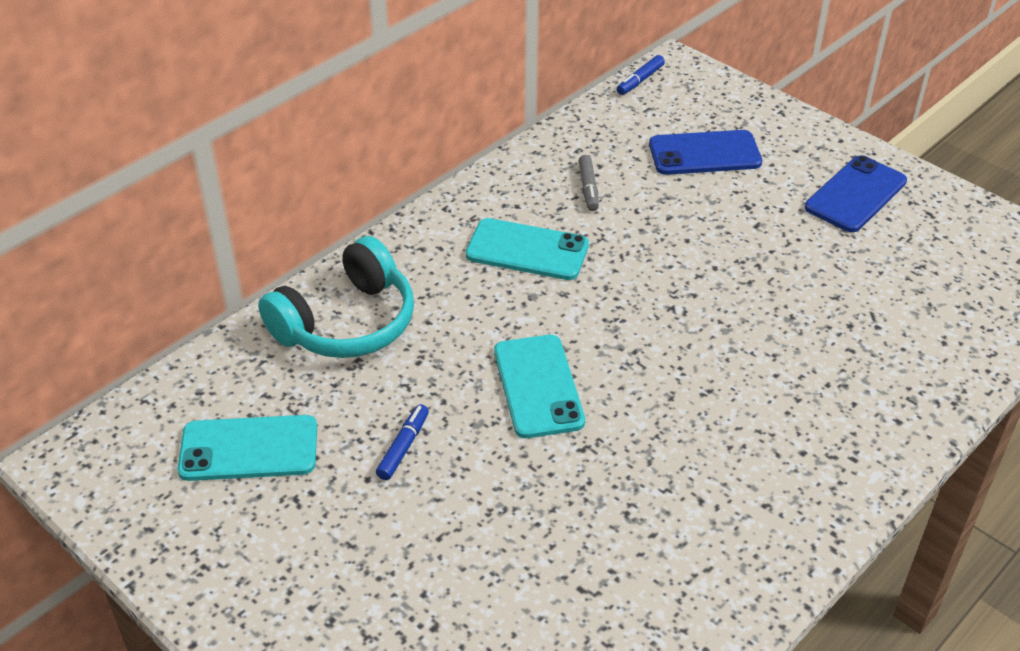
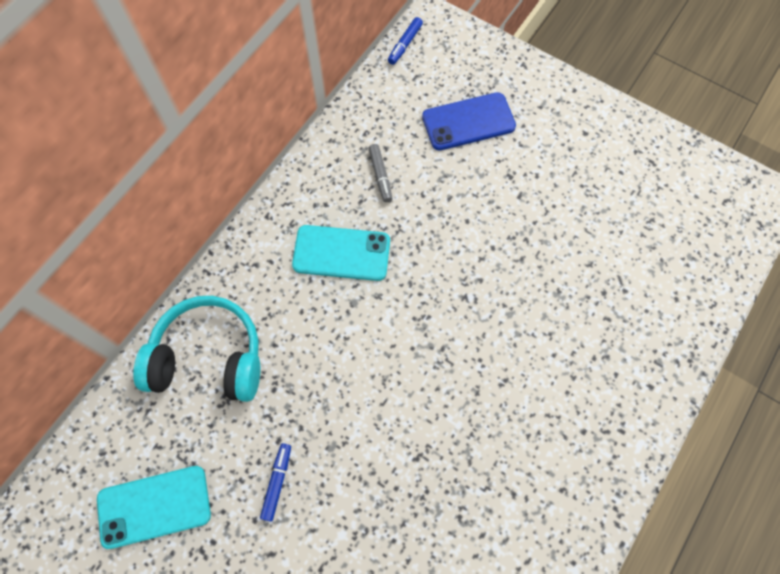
camera: 10 degrees left, 25 degrees up
turquoise headphones [258,236,414,358] -> turquoise headphones turned 120 degrees counterclockwise [133,296,260,402]
turquoise phone [494,335,585,438] -> none
blue phone [805,155,907,232] -> none

